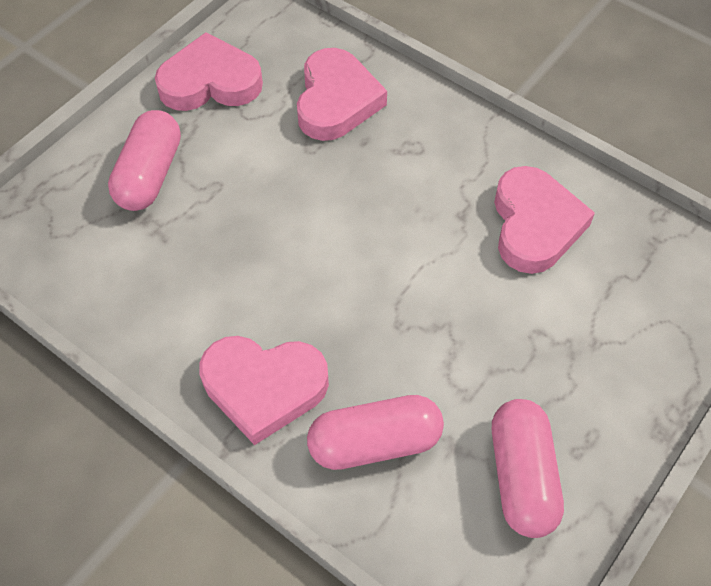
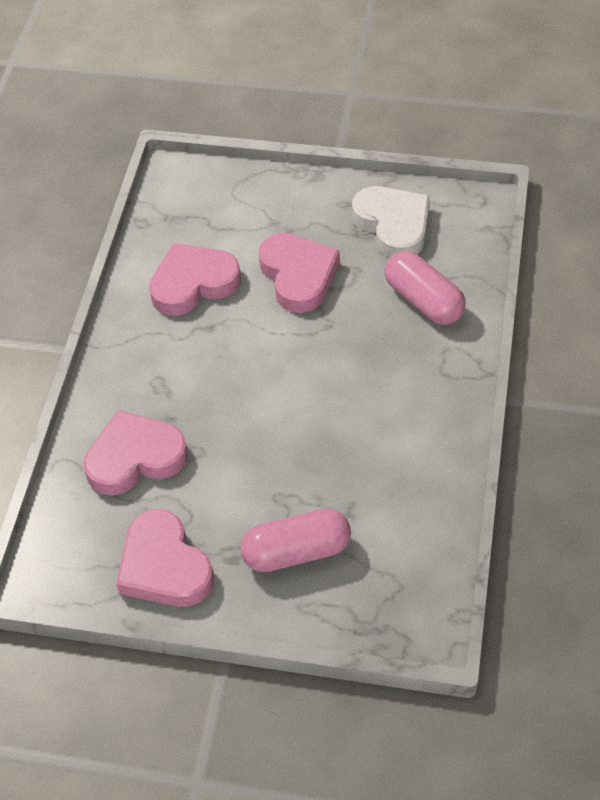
camera: 115 degrees left, 5 degrees down
pink heart [199,336,329,445] -> pink heart moved to [258,233,340,313]
pink capsule [492,399,564,538] -> white heart [352,186,430,258]

